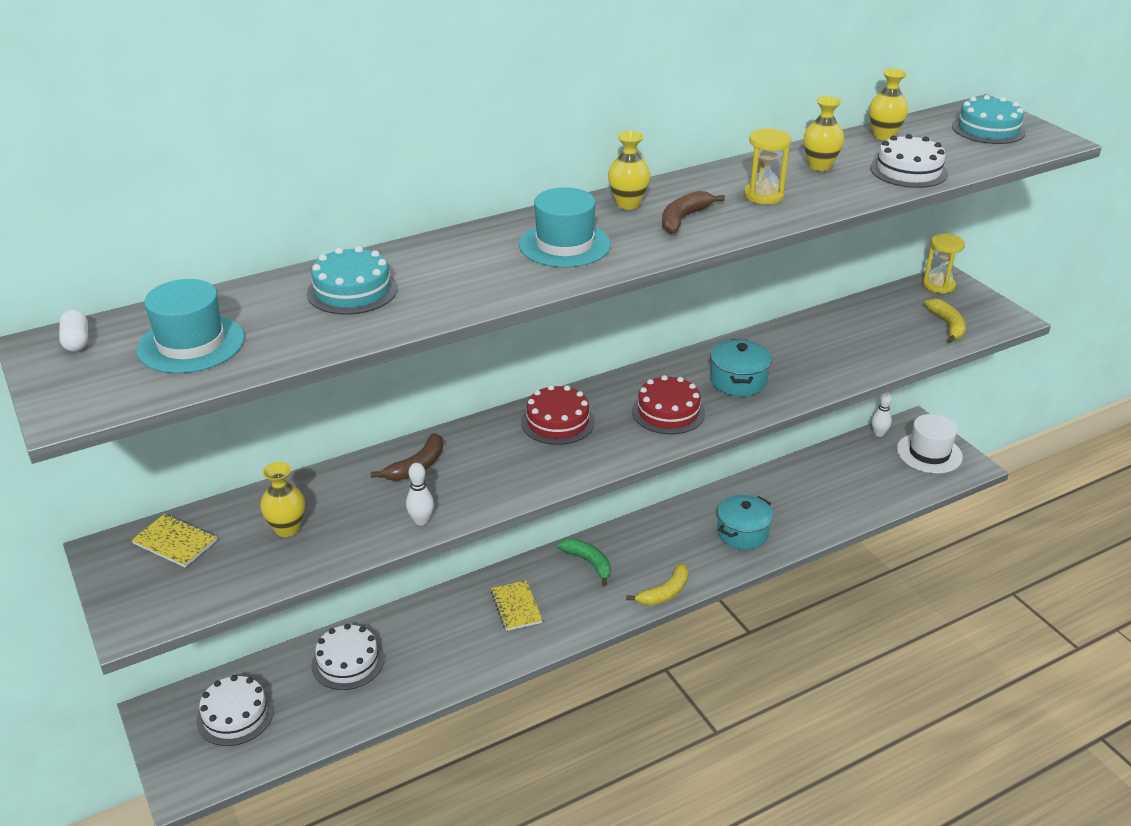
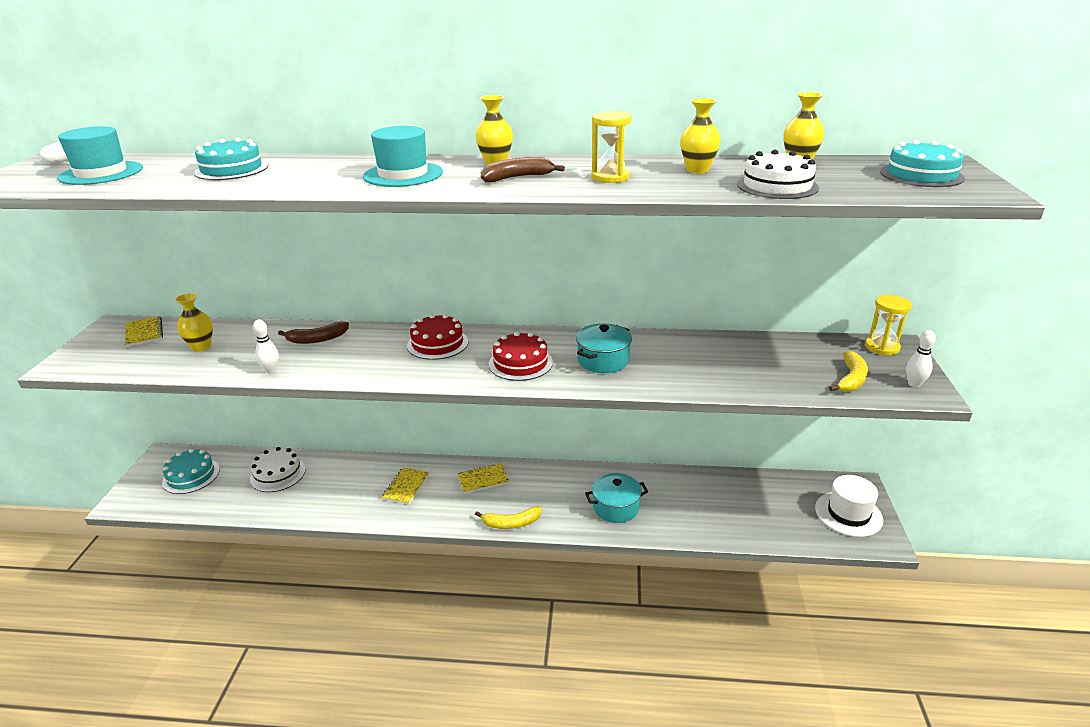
camera: 35 degrees right, 5 degrees down
white cake [196,675,274,746] -> turquoise cake [162,449,220,494]
green banana [557,539,611,587] -> yellow notebook [457,463,509,494]
white bowling pin [872,392,892,437] -> white bowling pin moved to [906,330,936,387]

